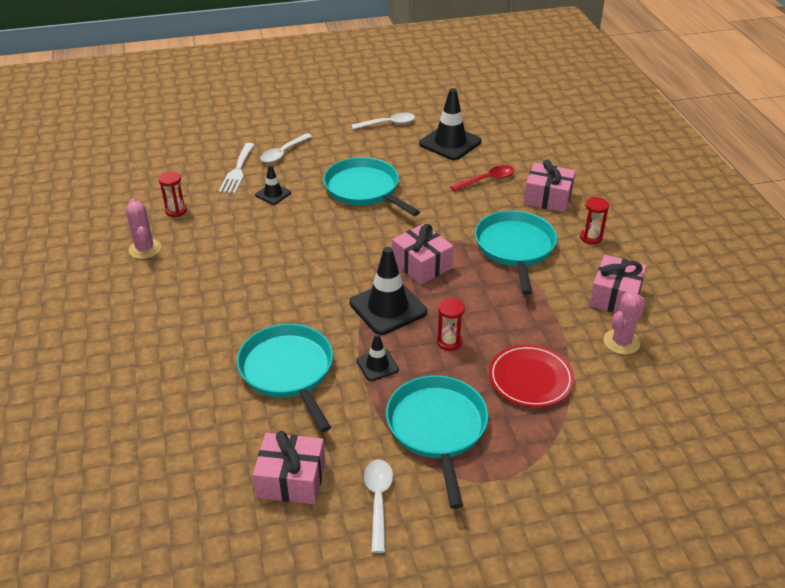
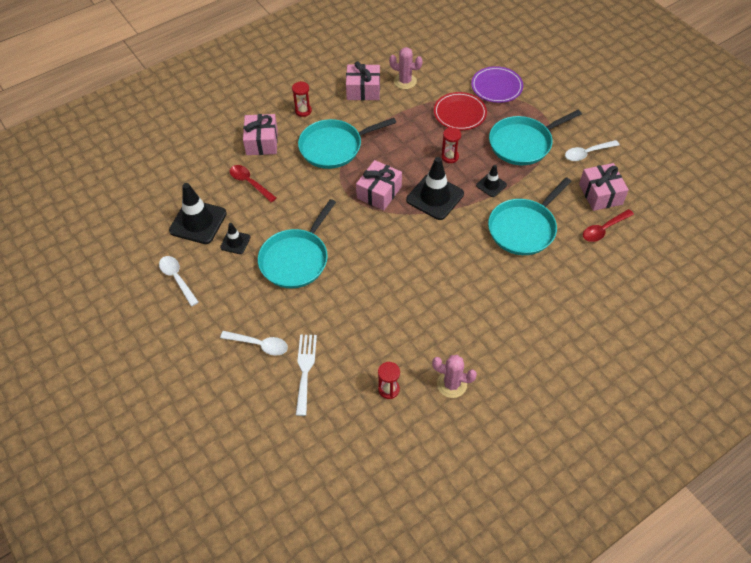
camera: 110 degrees left, 15 degrees up
pink cactus [126,198,161,259] -> pink cactus turned 60 degrees clockwise [432,355,477,398]
white fork [219,143,255,194] -> white fork turned 75 degrees counterclockwise [296,335,317,416]
black traffic cone [255,165,291,205] -> black traffic cone moved to [220,223,250,254]
none -> purple plate [471,66,523,103]
none -> red spoon [583,209,634,242]

